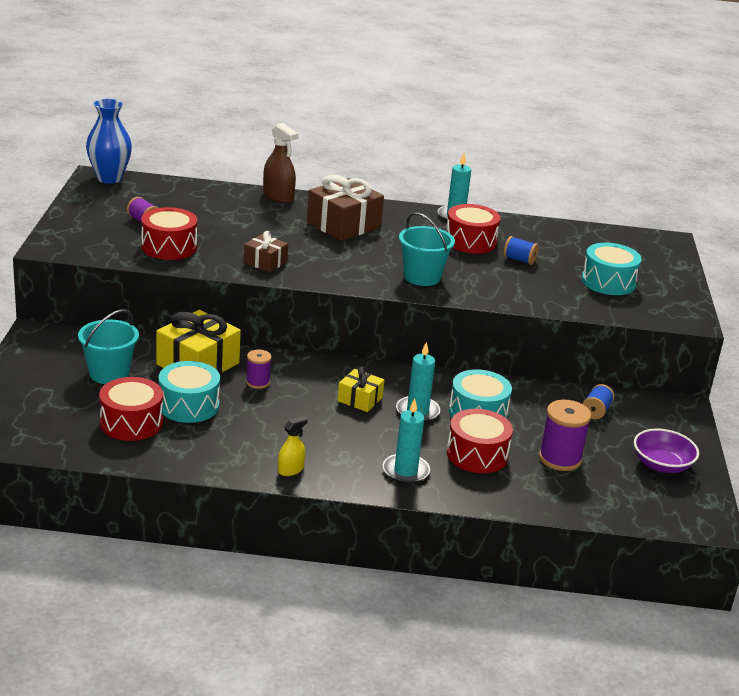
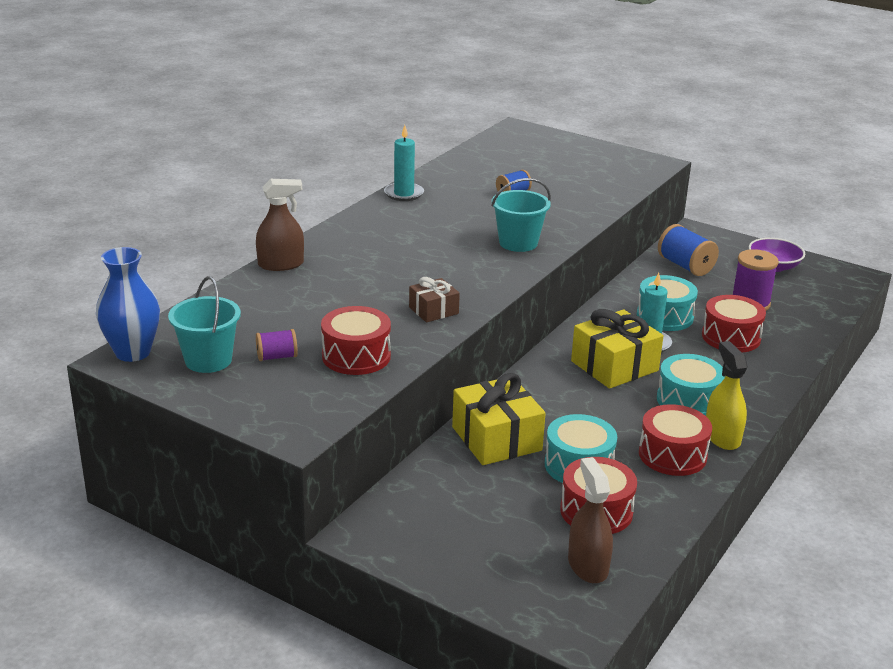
camera: 60 degrees left, 0 degrees up
turquoise bucket [78,309,139,384] -> turquoise bucket moved to [168,276,241,373]
purple spool [246,350,272,389] -> none
yellow spray bottle [278,416,308,476] -> yellow spray bottle [706,341,748,450], size x1.64
brown gift [307,175,384,241] -> none
yellow gift [337,366,384,412] -> yellow gift [571,309,663,389], size x1.81
turquoise candle [383,398,430,484] -> none
red drum [446,204,500,254] -> red drum moved to [639,404,712,476]
turquoise drum [582,243,642,295] -> turquoise drum moved to [657,354,725,416]
blue spool [582,384,614,419] -> blue spool [658,224,719,276], size x1.70
none -> brown spray bottle [568,457,613,583]

